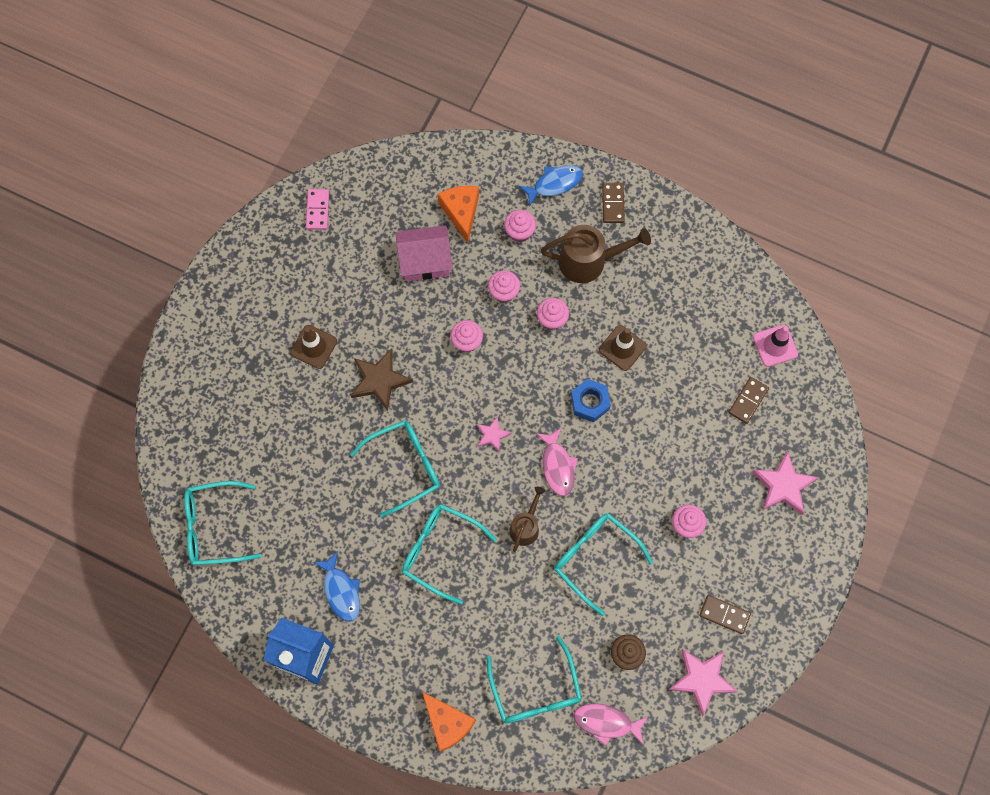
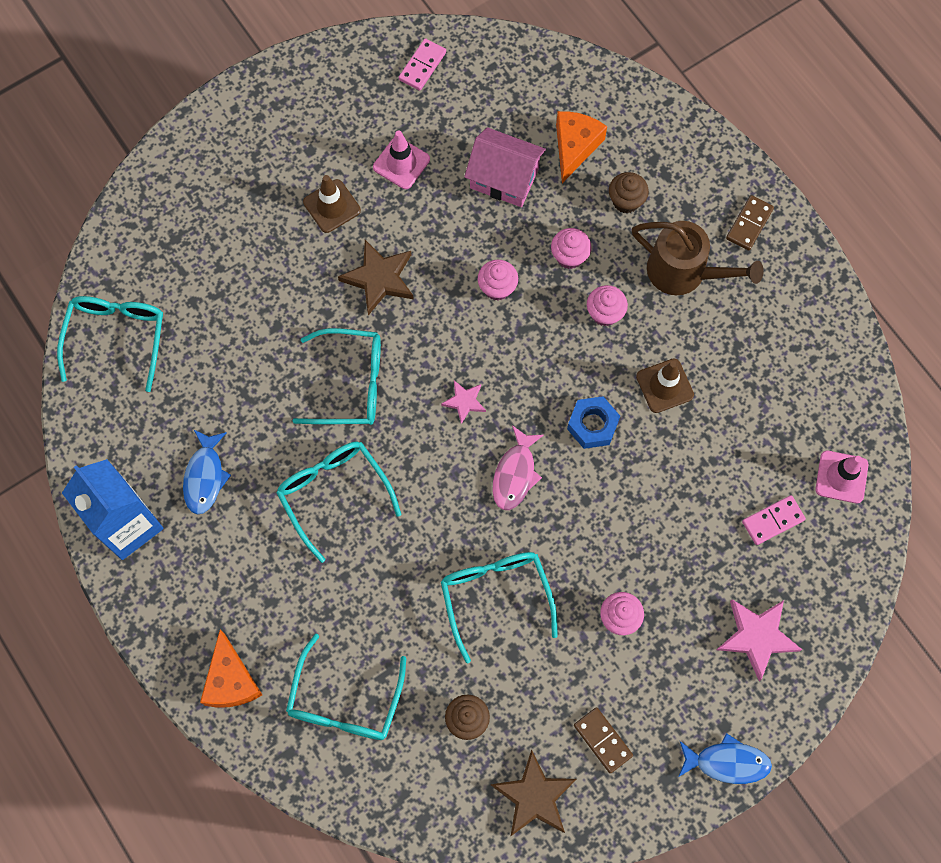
camera: 30 degrees right, 0 degrees up
turquoise glasses [184,481,261,565] -> turquoise glasses turned 75 degrees clockwise [57,296,163,392]
pink cupcake [504,210,536,242] -> brown cupcake [609,172,649,213]
brown watering can [509,487,545,552] -> none
blue fish [519,165,583,207] -> blue fish moved to [678,733,772,784]
pink fish [574,704,648,745] -> none
pink star [668,649,738,716] -> brown star [491,750,577,836]
brown domino [728,377,769,424] -> pink domino [742,495,806,545]
none -> pink traffic cone [373,130,430,189]

